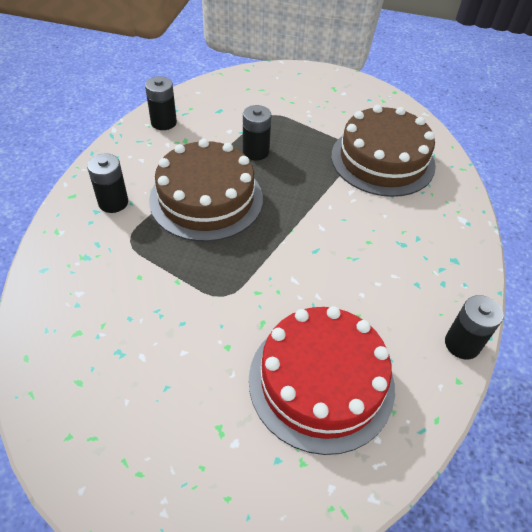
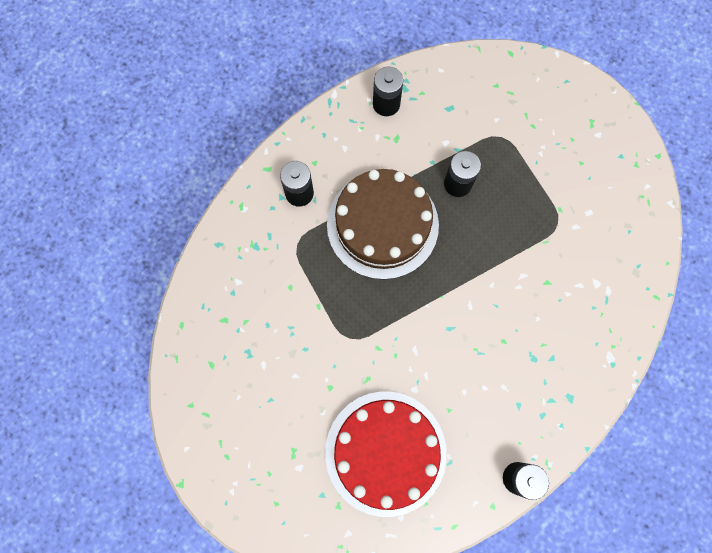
camera: 30 degrees right, 25 degrees up
brown cake [331,105,436,197] -> none

